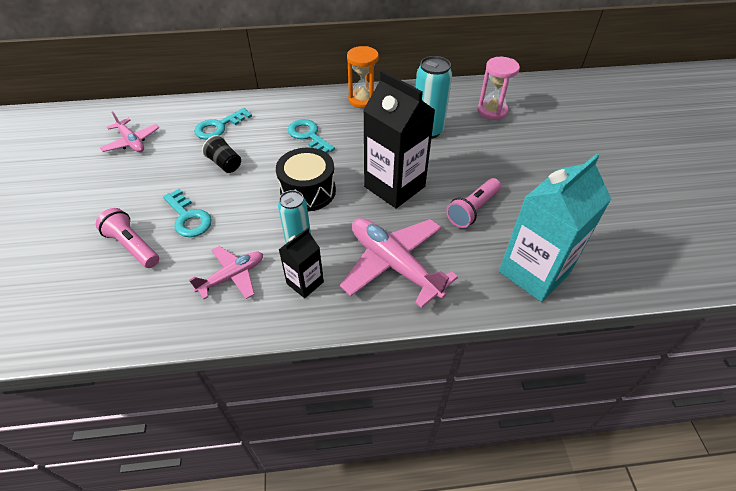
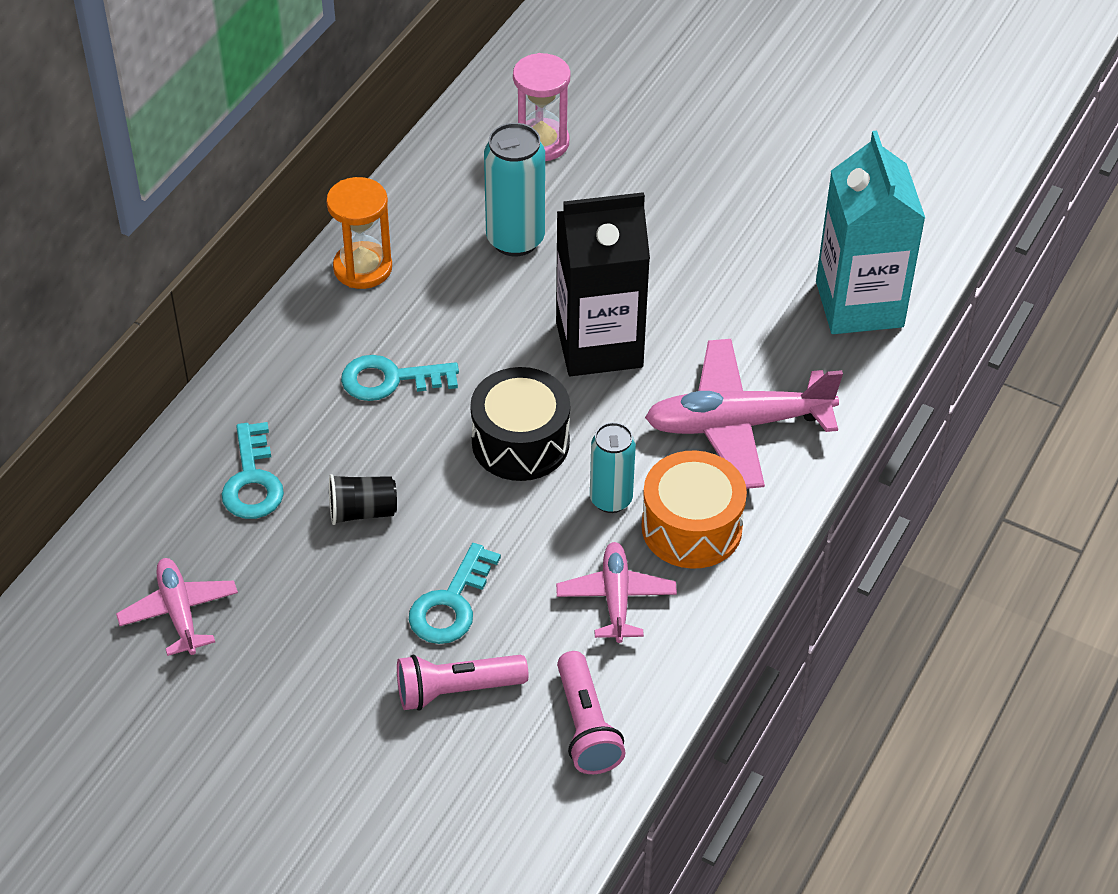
camera: 55 degrees left, 0 degrees up
pink plane [100,111,159,152] -> pink plane turned 105 degrees counterclockwise [116,558,238,656]
turquoise key [163,189,212,237] -> turquoise key turned 120 degrees clockwise [409,543,501,644]
black carton [279,228,324,298] -> orange drum [641,450,747,569]
pink flashlight [446,178,501,228] -> pink flashlight moved to [557,651,626,774]

